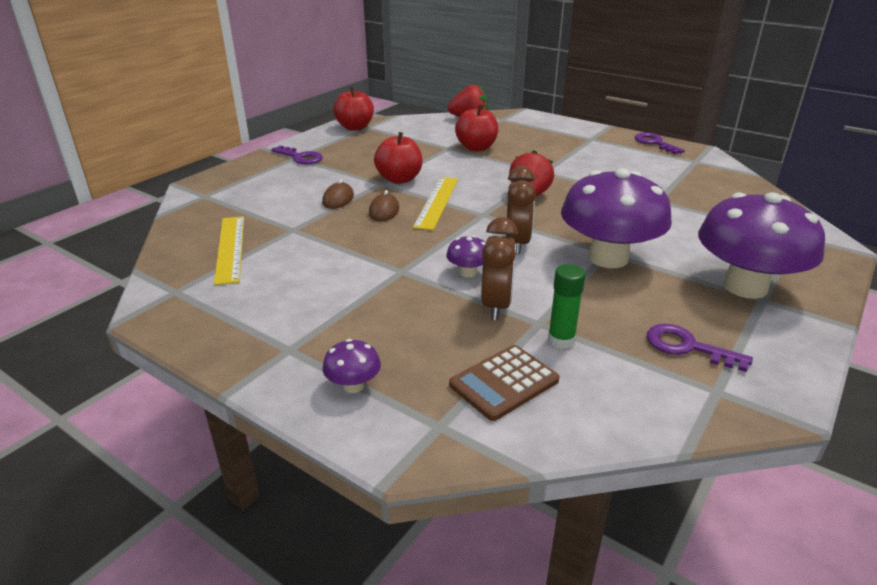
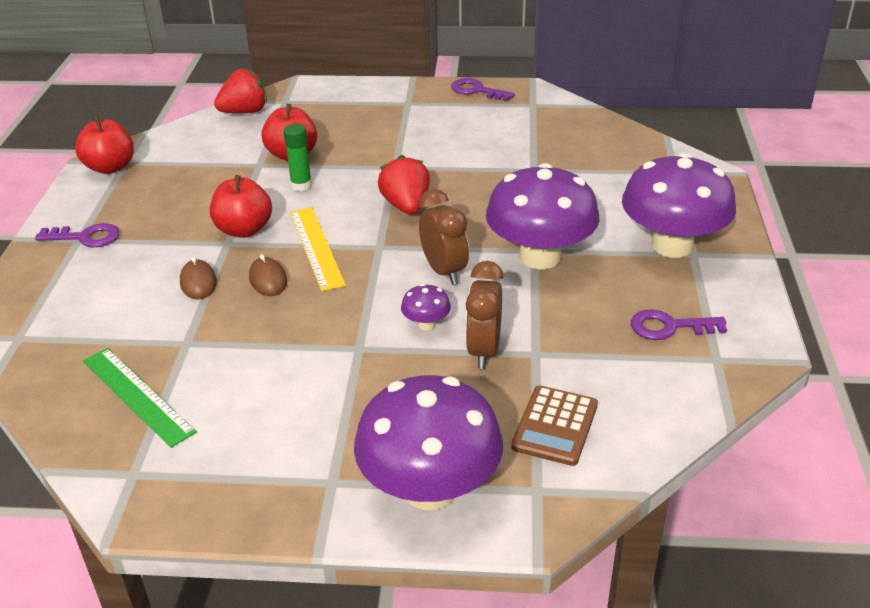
camera: 30 degrees left, 5 degrees up
yellow ruler [214,216,244,285] -> green ruler [83,348,197,448]
purple mushroom [323,339,381,393] -> purple mushroom [354,375,503,510], size x2.42
brown clock [481,217,518,320] -> brown clock turned 150 degrees counterclockwise [465,261,504,369]
green glue stick [548,264,586,349] -> green glue stick moved to [283,124,312,191]

